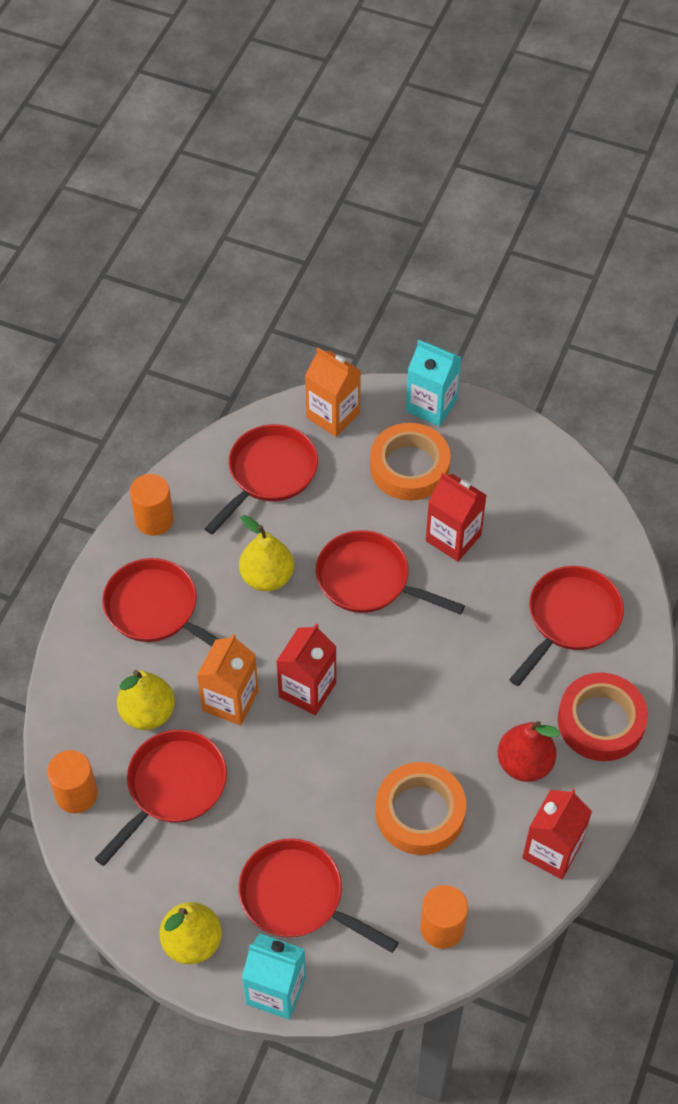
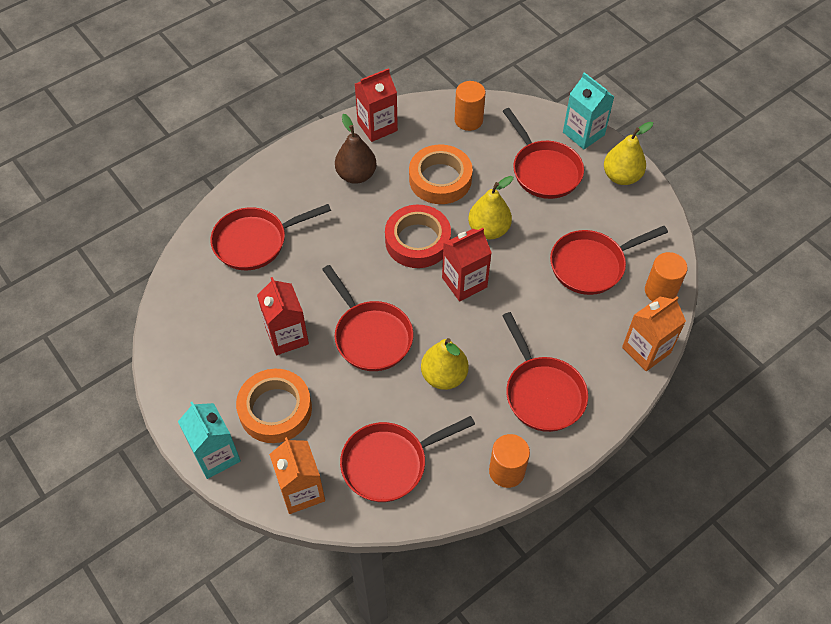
camera: 150 degrees left, 0 degrees up
yellow pear [117,670,175,730] -> yellow pear moved to [468,176,513,239]
orange carton [197,634,258,726] -> orange carton moved to [622,296,686,371]
red pear [498,721,560,782] -> brown pear [335,114,377,184]
red tape [558,673,648,761] -> red tape moved to [385,205,451,268]

